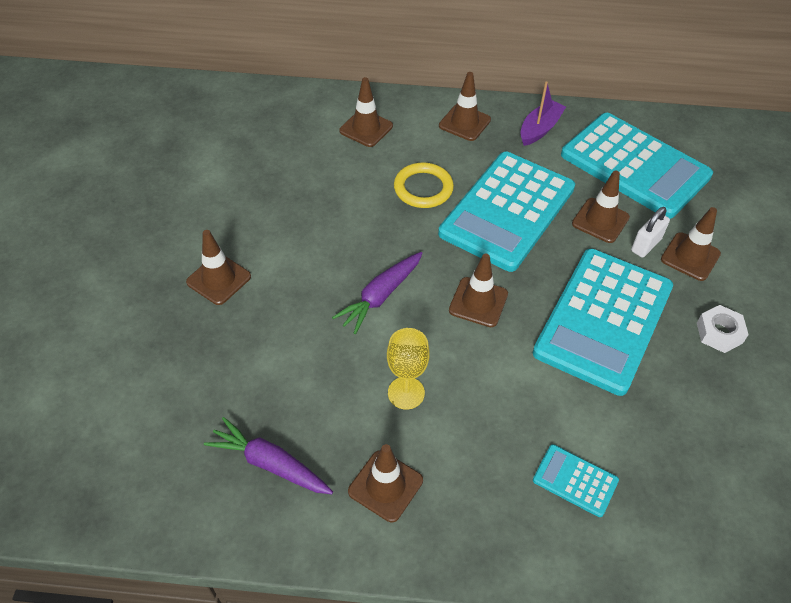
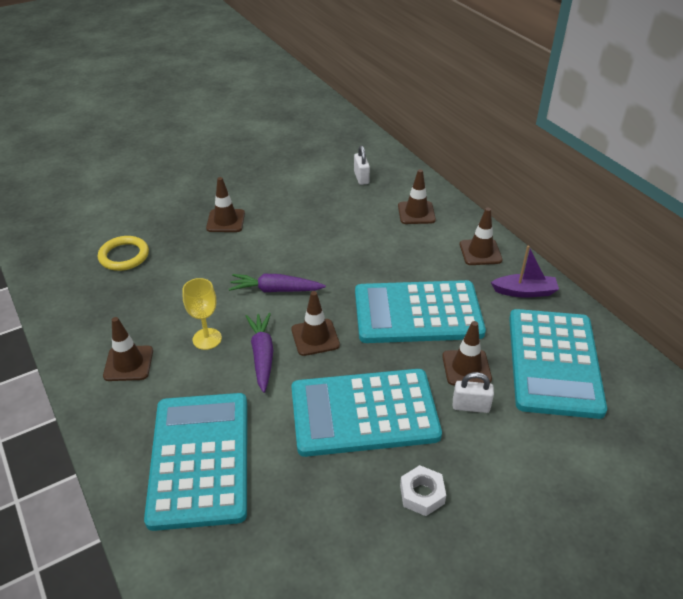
camera: 55 degrees right, 10 degrees down
purple carrot [204,417,333,494] -> purple carrot moved to [246,313,273,393]
yellow ring [394,162,454,208] -> yellow ring moved to [98,236,149,271]
turquoise calculator [533,444,619,517] -> turquoise calculator [144,393,247,531], size x2.33
brown traffic cone [661,207,721,281] -> none
none -> white padlock [354,145,370,185]

